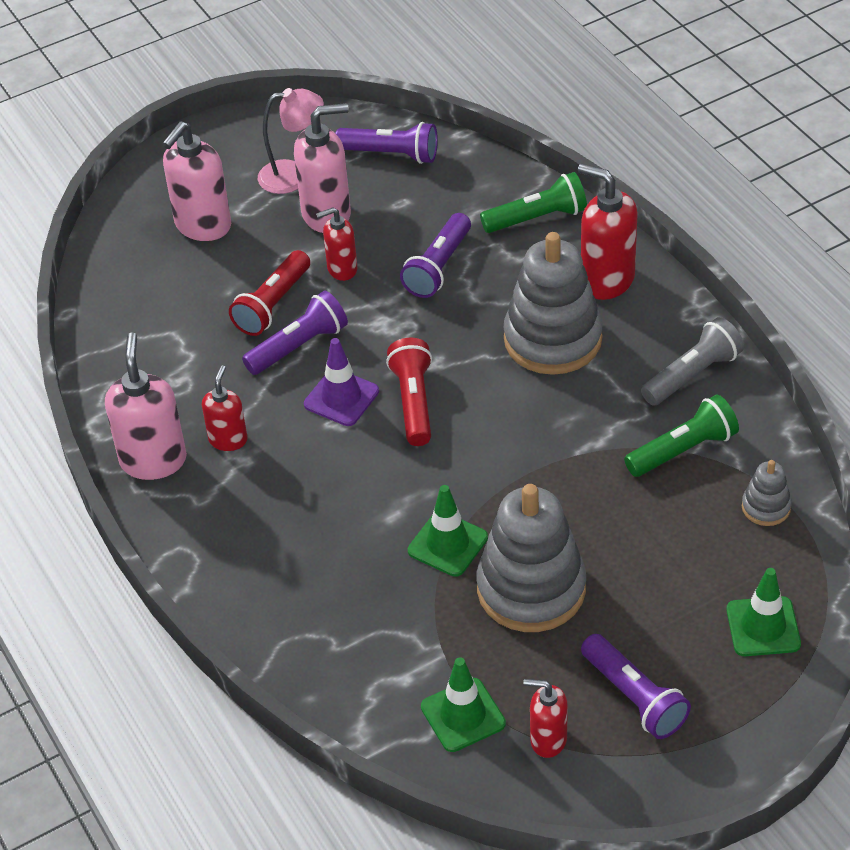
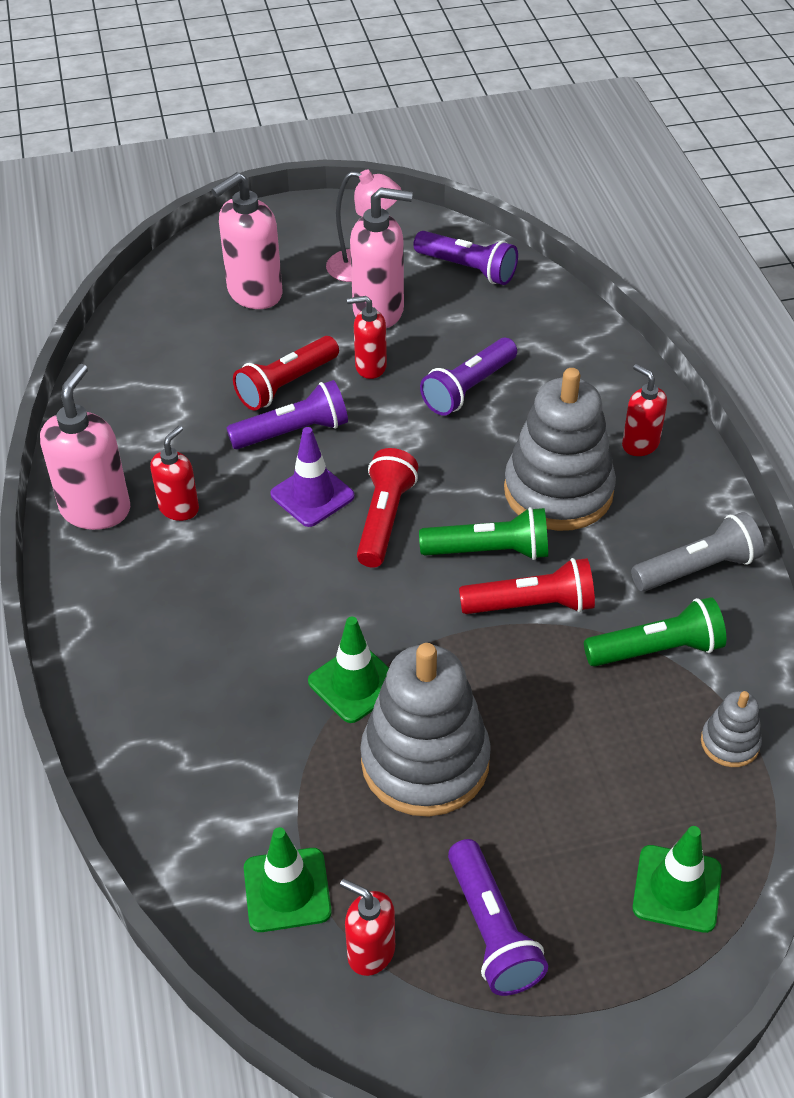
camera: 15 degrees right, 0 degrees up
green flashlight [480,172,587,233] -> green flashlight moved to [419,507,548,560]
red soap dispenser [578,164,638,300] -> red soap dispenser [622,364,667,456], size x0.59
none -> red flashlight [459,558,595,614]

